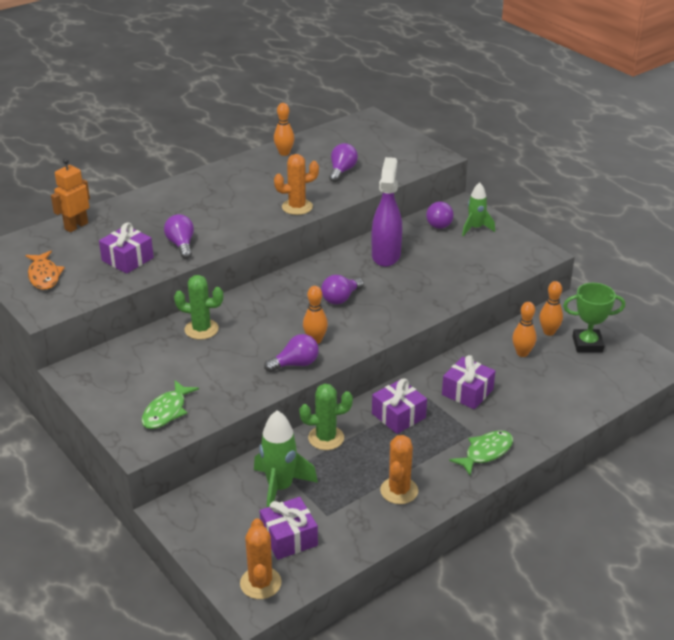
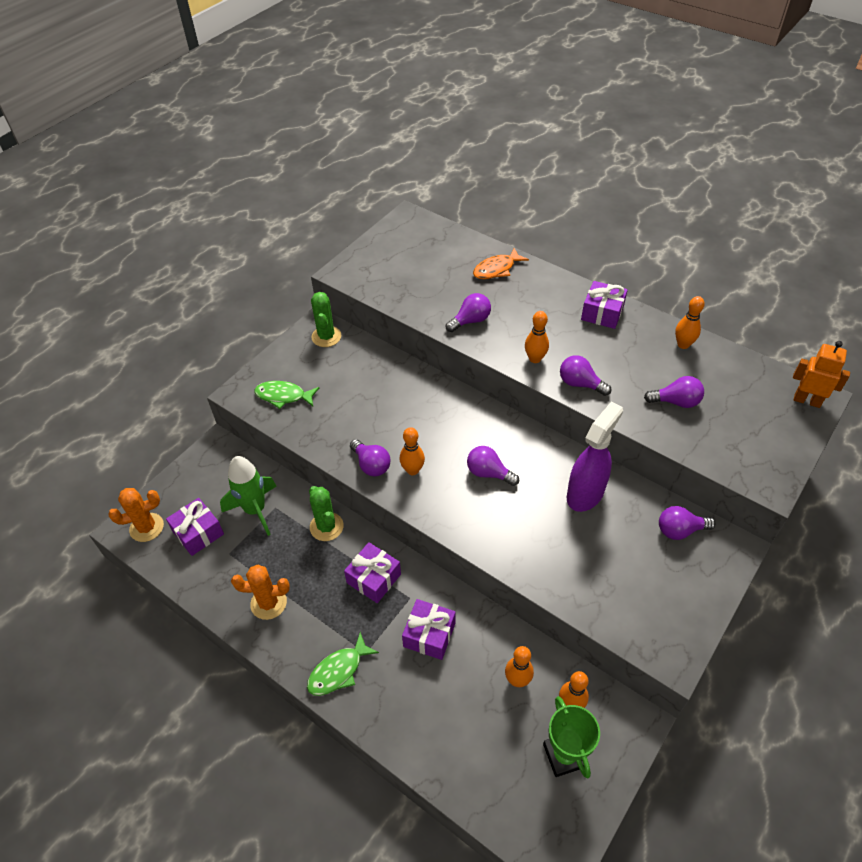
camera: 75 degrees right, 15 degrees up
orange fish [25,251,65,290] -> orange fish moved to [473,248,529,279]
orange robot [51,158,90,232] -> orange robot moved to [793,341,850,408]
purple gift [99,222,154,274] -> purple gift moved to [581,281,628,329]
green cactus [174,275,223,340] -> green cactus moved to [311,292,341,347]
orange cactus [274,154,319,215] -> purple light bulb [560,355,611,396]
purple spray bottle [372,157,402,267] -> purple spray bottle turned 45 degrees counterclockwise [567,402,623,512]
green fish [449,430,513,475] -> green fish turned 105 degrees clockwise [307,632,379,696]
green rocket [462,182,495,236] -> none
none -> orange bowling pin [525,311,549,363]

